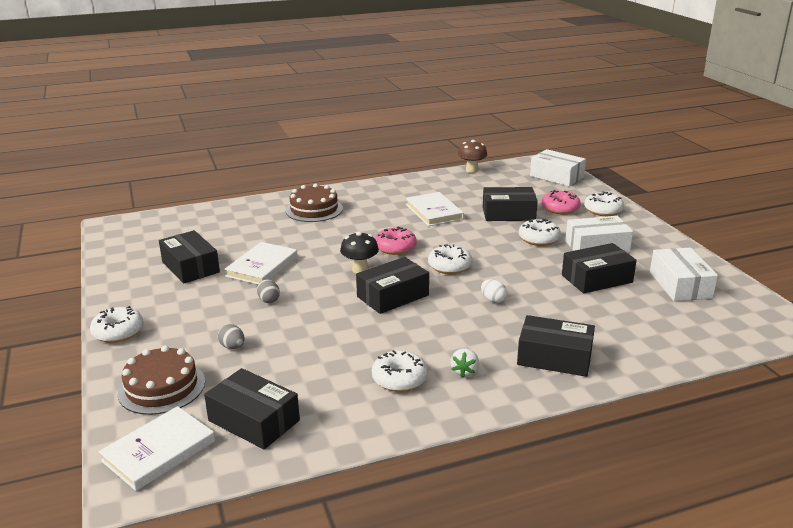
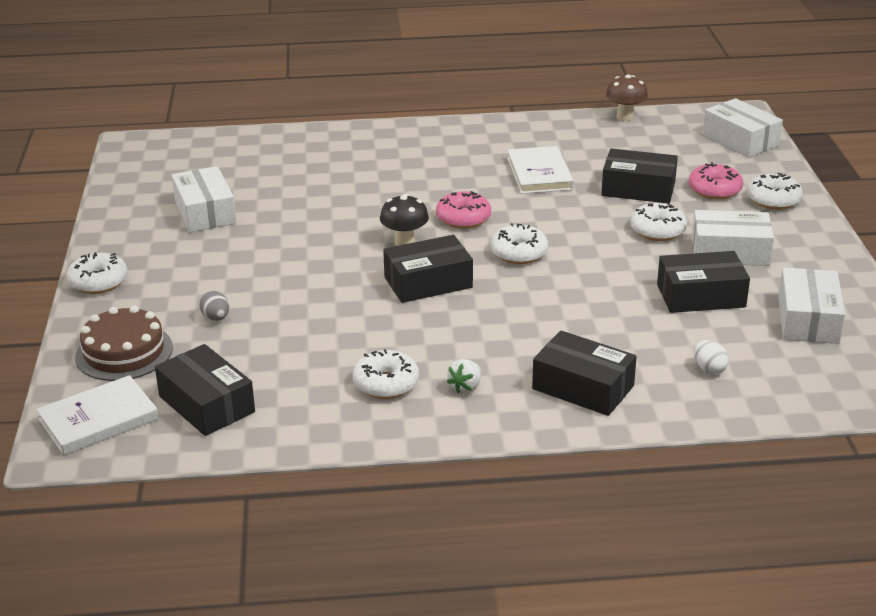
camera: 15 degrees right, 5 degrees up
black box [159,230,220,284] -> white box [172,166,237,232]
white book [224,242,298,284] -> none
grey egg [257,279,280,303] -> none
brown cake [286,183,343,222] -> none
white egg [481,279,507,303] -> white egg moved to [694,340,729,374]

